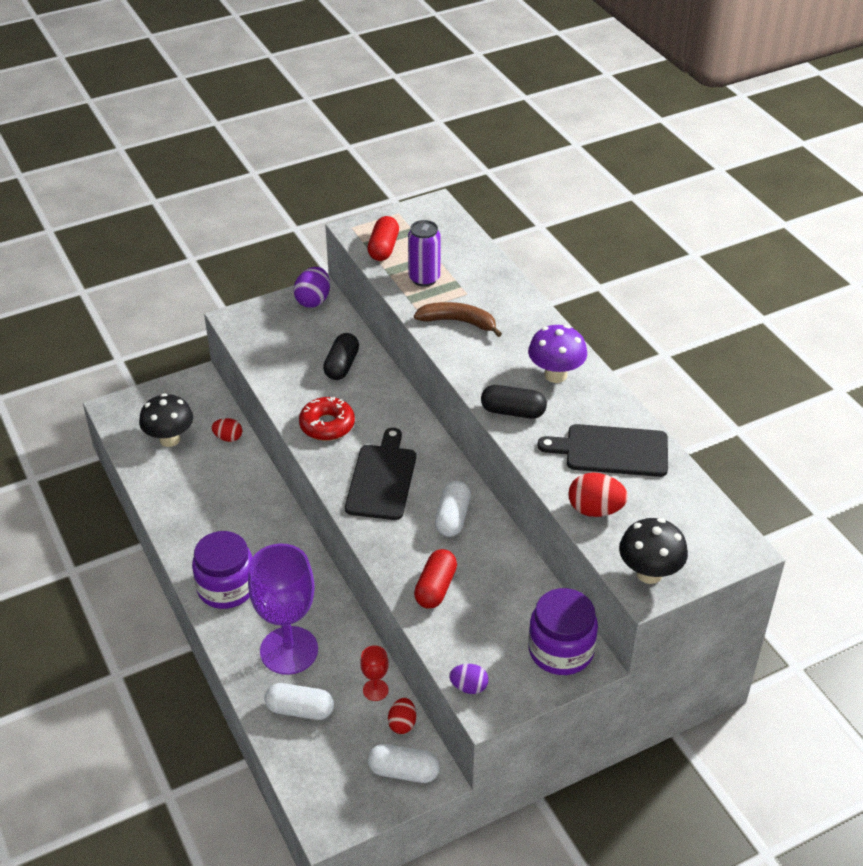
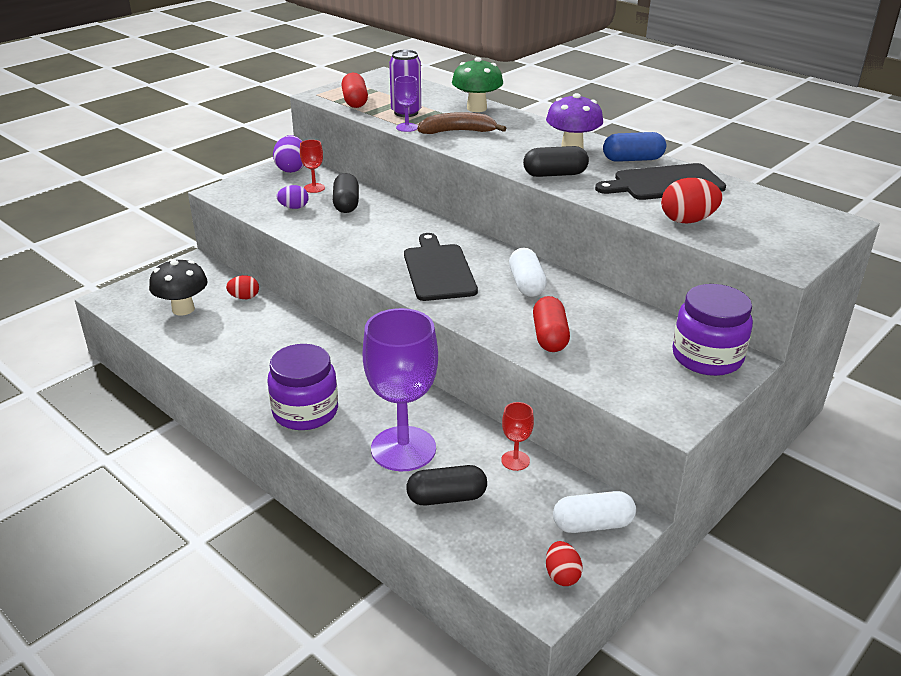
camera: 20 degrees left, 10 degrees down
white capsule [265,683,334,720] -> black capsule [406,465,487,505]
red donut [299,397,355,441] -> none
red egg [388,698,416,734] -> red egg moved to [546,541,583,586]
purple egg [449,664,488,694] -> purple egg moved to [276,185,309,209]
black mushroom [619,518,688,584] -> none
none -> red goblet [300,140,325,193]
none -> purple goblet [394,76,418,132]
none -> green mushroom [452,57,503,112]
none -> blue capsule [603,132,666,162]

